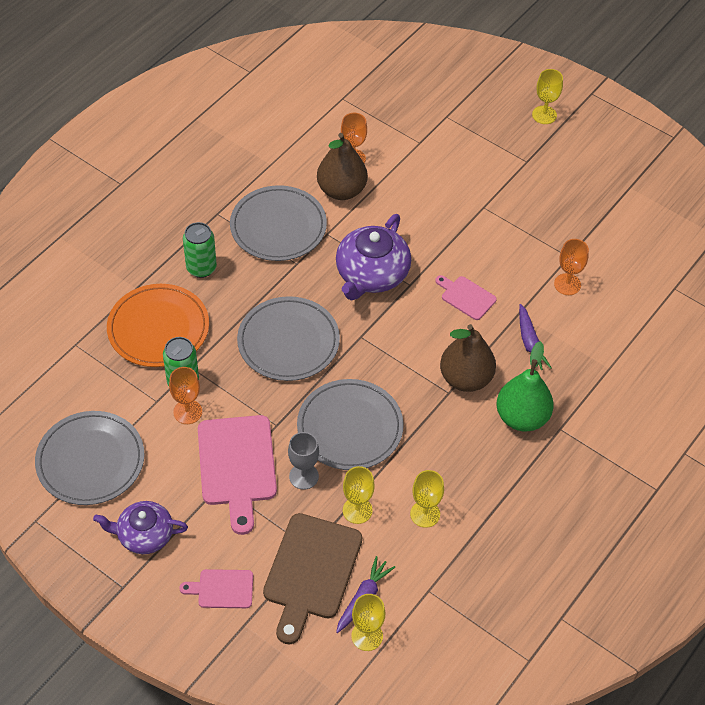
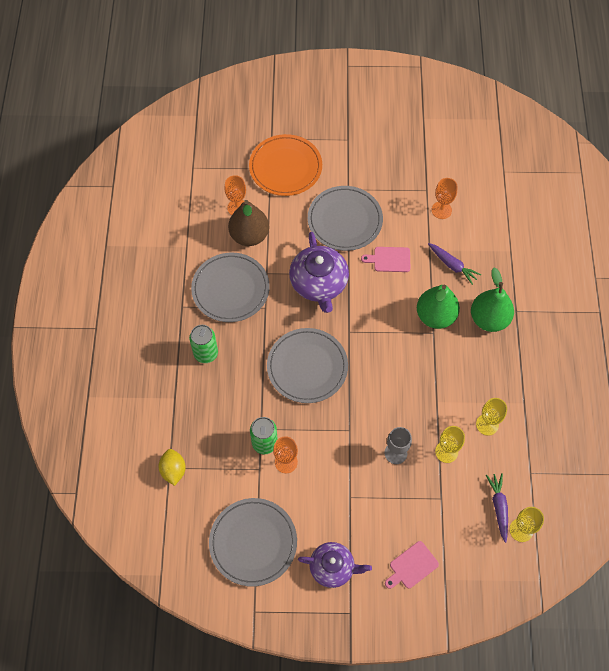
camera: 35 degrees left, 10 degrees up
purple teapot [93,501,188,554] -> purple teapot turned 135 degrees counterclockwise [298,542,372,588]
orange plate [107,284,209,367] -> orange plate moved to [249,134,322,196]
pink cutting board [198,415,277,535] -> none
brown cutting board [263,513,362,644] -> none
grey plate [297,379,404,470] -> grey plate moved to [308,186,383,251]
brown pear [440,324,496,392] -> green pear [417,284,460,329]
yellow goblet [532,69,563,124] -> none
none -> yellow lemon [158,449,186,486]

